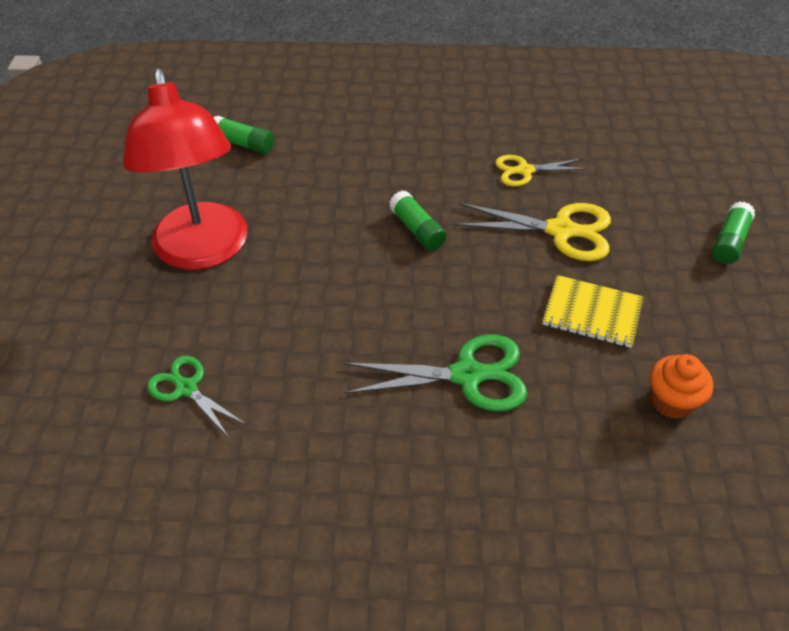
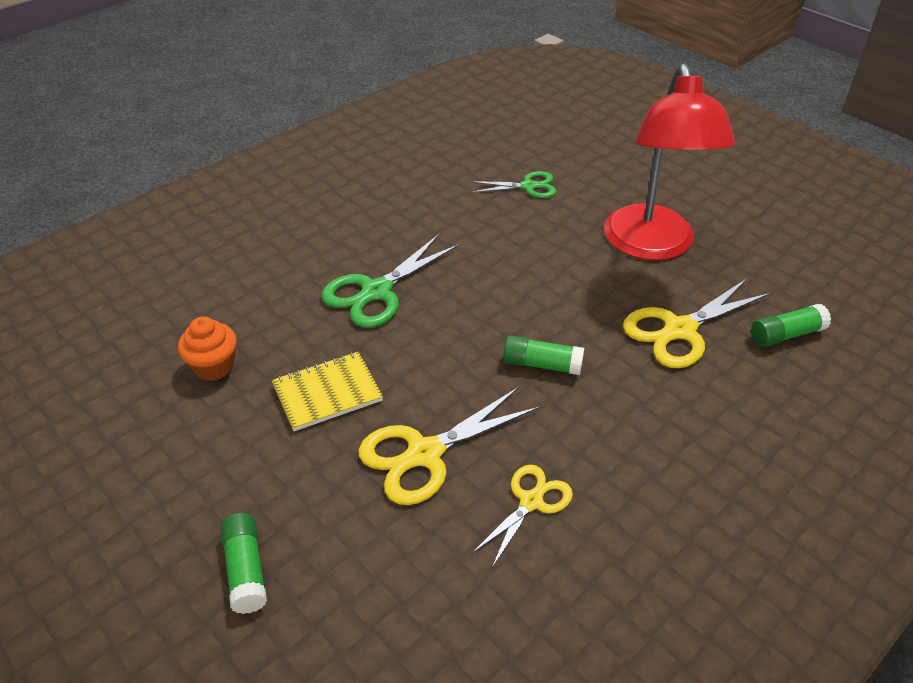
camera: 135 degrees right, 5 degrees down
red lamp [123,69,247,270] -> red lamp turned 120 degrees counterclockwise [604,63,736,261]
none -> yellow scissors [623,278,771,368]

